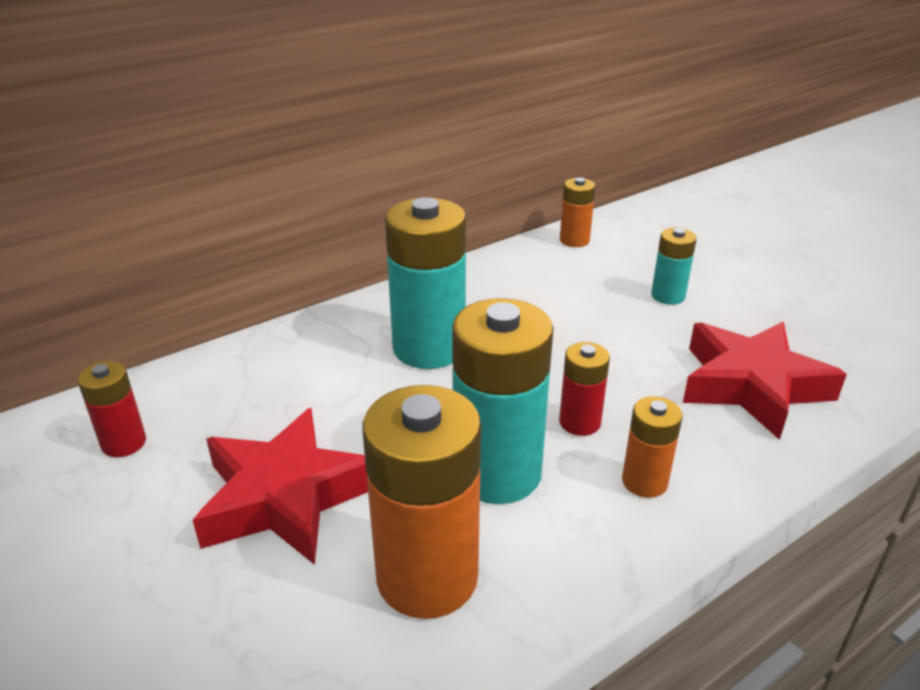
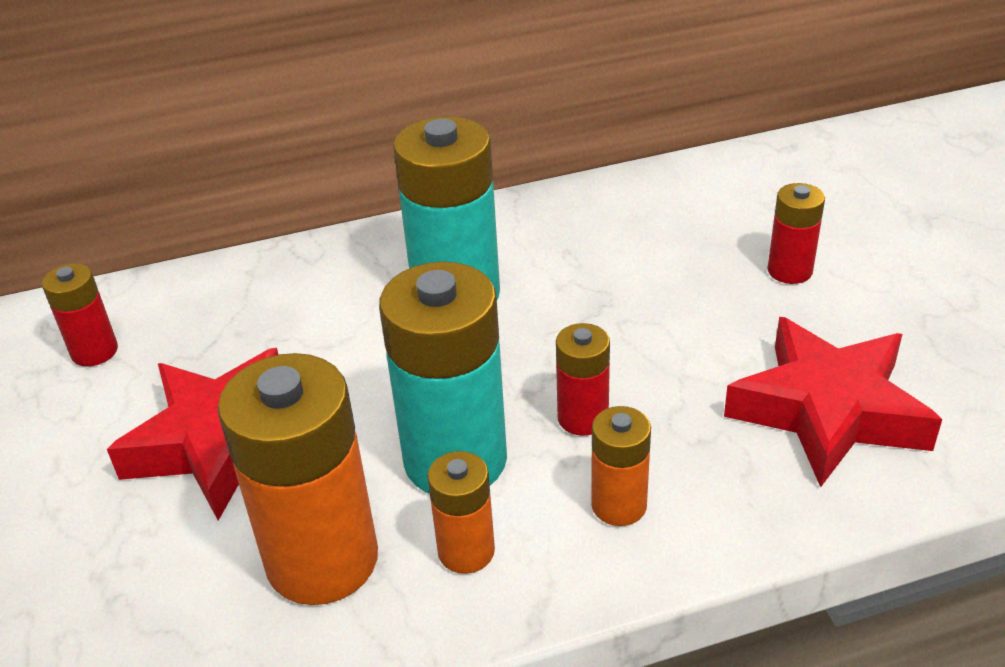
camera: 20 degrees right, 5 degrees up
orange battery [560,177,596,247] -> orange battery moved to [427,451,495,574]
turquoise battery [651,228,697,305] -> red battery [767,183,825,284]

